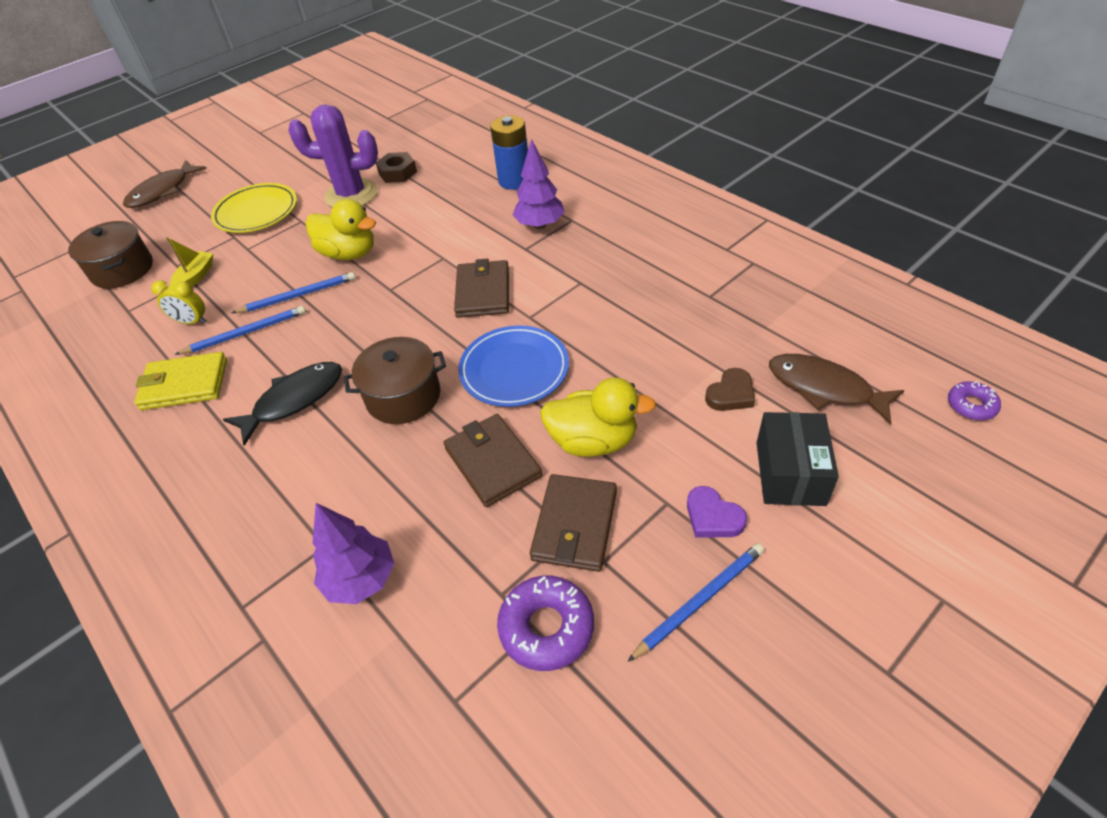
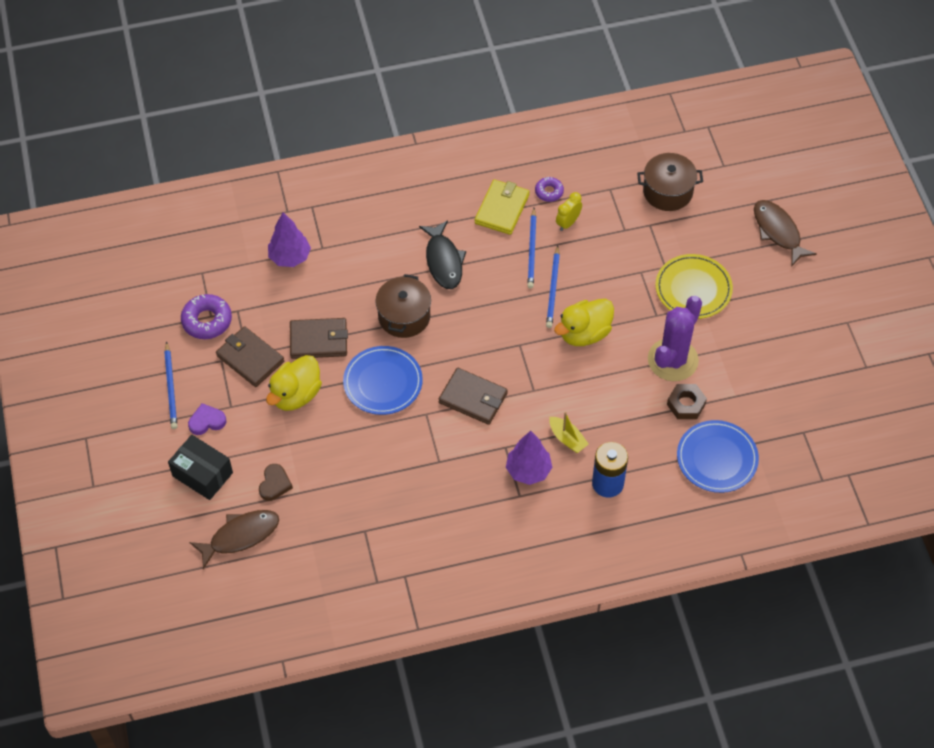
camera: 115 degrees right, 10 degrees up
yellow boat [165,237,213,286] -> yellow boat moved to [549,412,589,453]
brown heart [705,368,755,411] -> brown heart turned 150 degrees counterclockwise [259,464,293,501]
purple donut [948,381,1001,420] -> purple donut moved to [535,177,564,202]
none -> blue plate [677,420,759,493]

